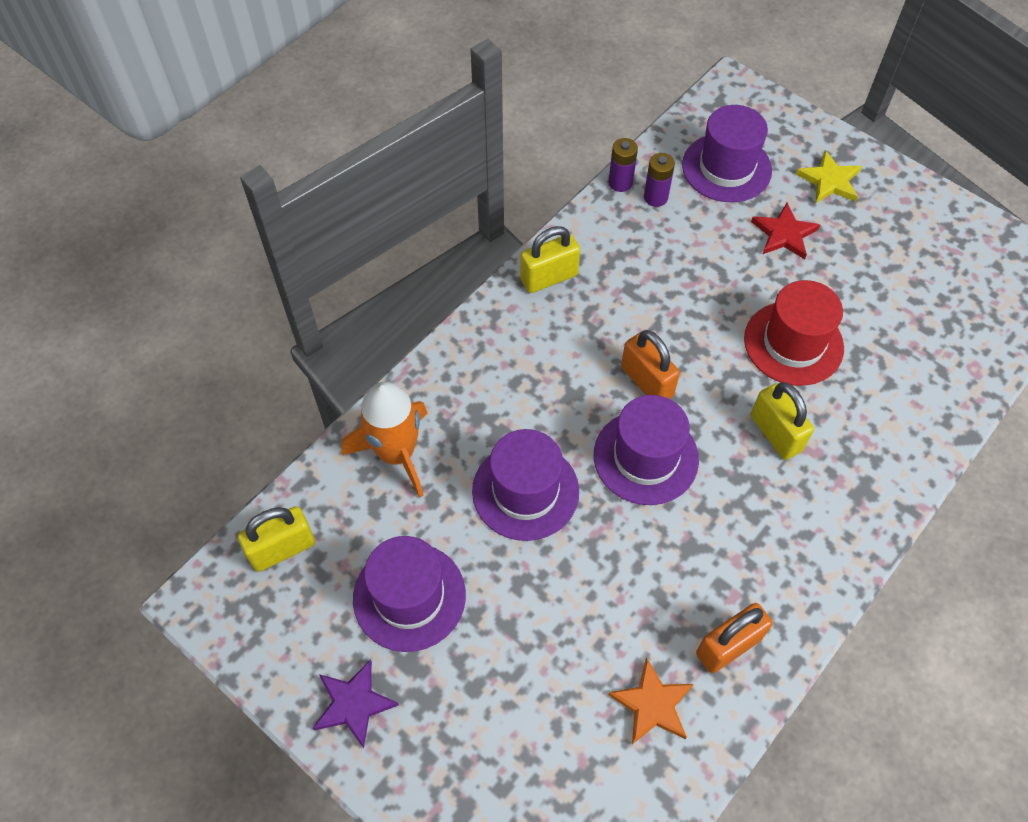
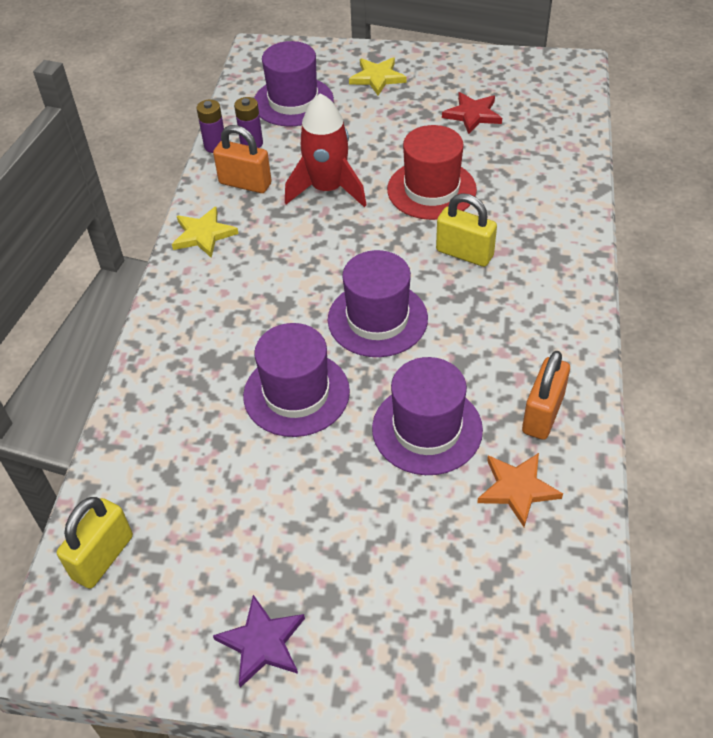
camera: 30 degrees left, 10 degrees down
orange rocket [342,382,428,498] -> none
purple hat [353,536,466,652] -> purple hat moved to [372,357,483,475]
yellow padlock [520,226,580,293] -> yellow star [172,207,238,258]
orange padlock [621,330,680,399] -> orange padlock moved to [213,125,272,193]
red star [751,203,820,259] -> red star moved to [442,92,502,134]
none -> red rocket [285,93,366,207]

